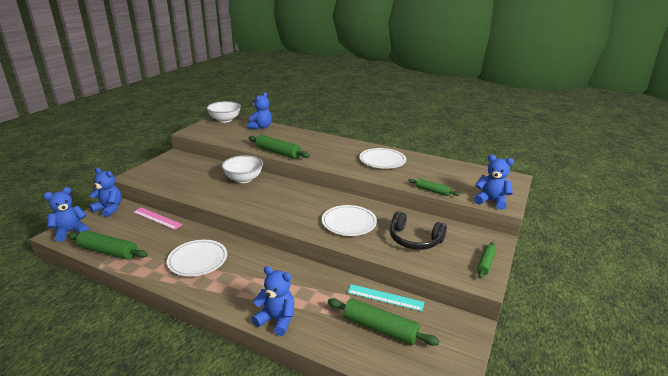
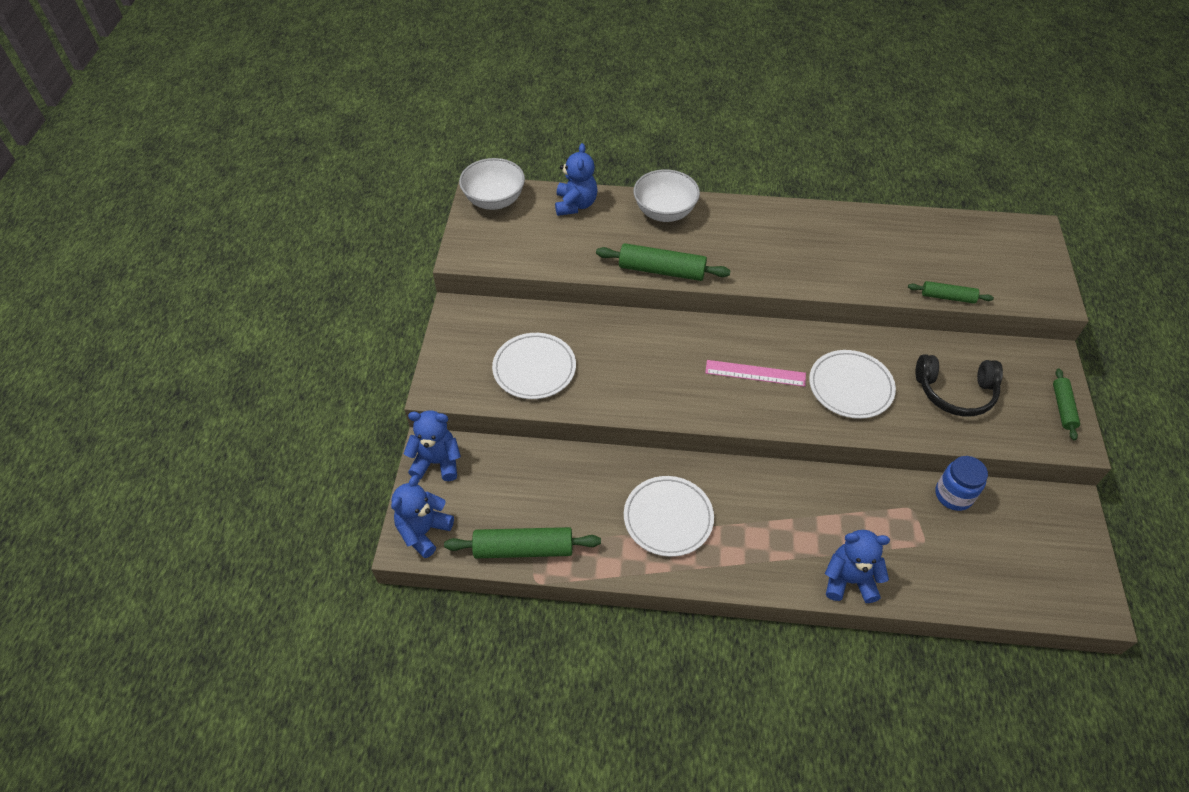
camera: 20 degrees left, 25 degrees up
pink ruler [133,208,183,230] -> pink ruler moved to [705,360,806,387]
white bowl [222,155,263,183] -> white bowl moved to [634,169,700,222]
green rolling pin [328,298,439,346] -> none
turquoise ruler [347,284,424,311] -> blue jar [935,456,988,511]
white plate [359,148,406,169] -> white plate moved to [492,333,576,399]
blue teddy bear [474,155,514,210] -> none

